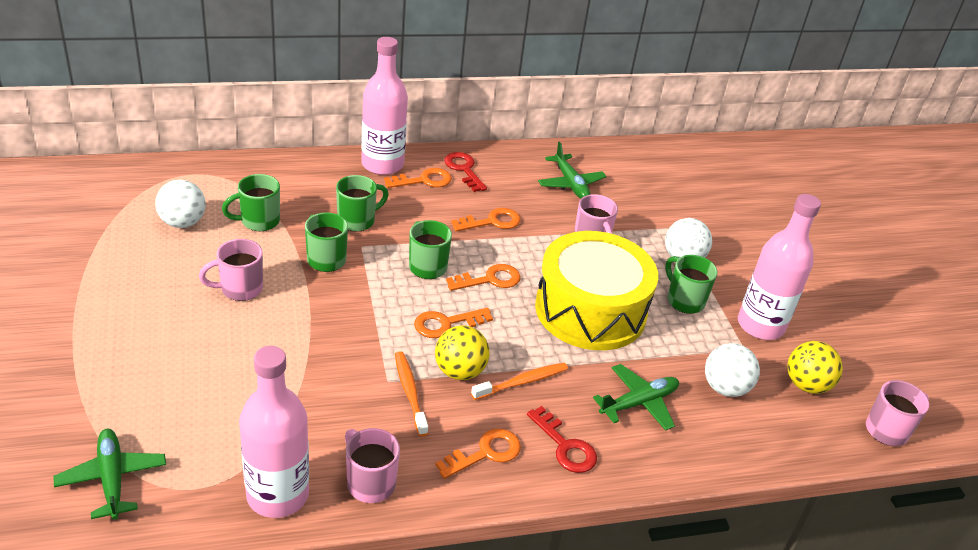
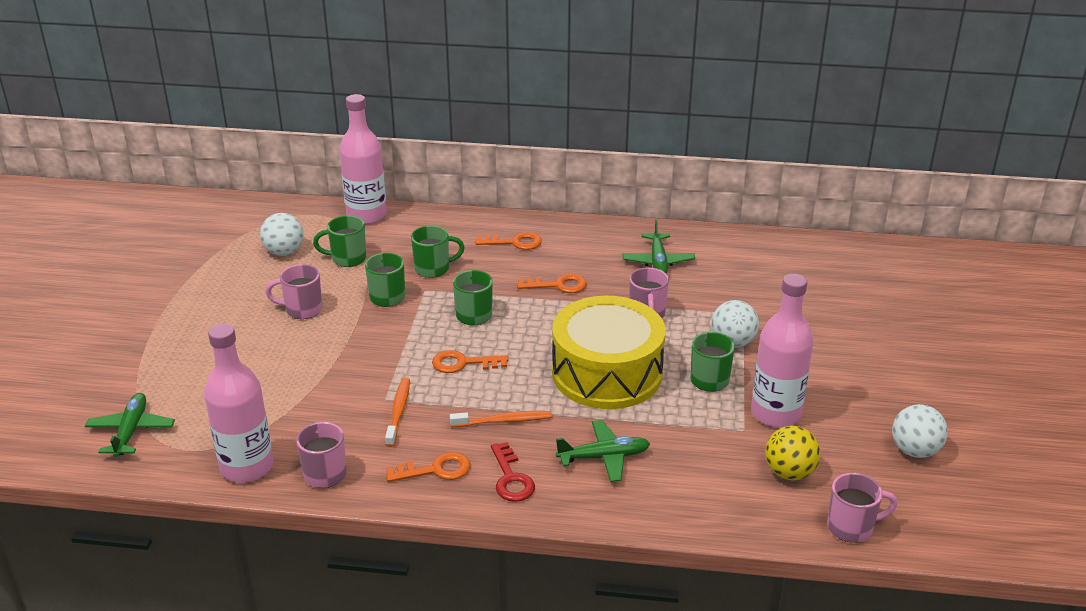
camera: 25 degrees right, 5 degrees down
pink bottle [361,37,408,175] -> pink bottle moved to [339,94,387,225]
yellow ball [435,325,490,380] -> none
red key [444,152,487,192] -> none
orange key [446,264,521,291] -> none
white ball [705,343,760,397] -> white ball moved to [892,404,948,458]

